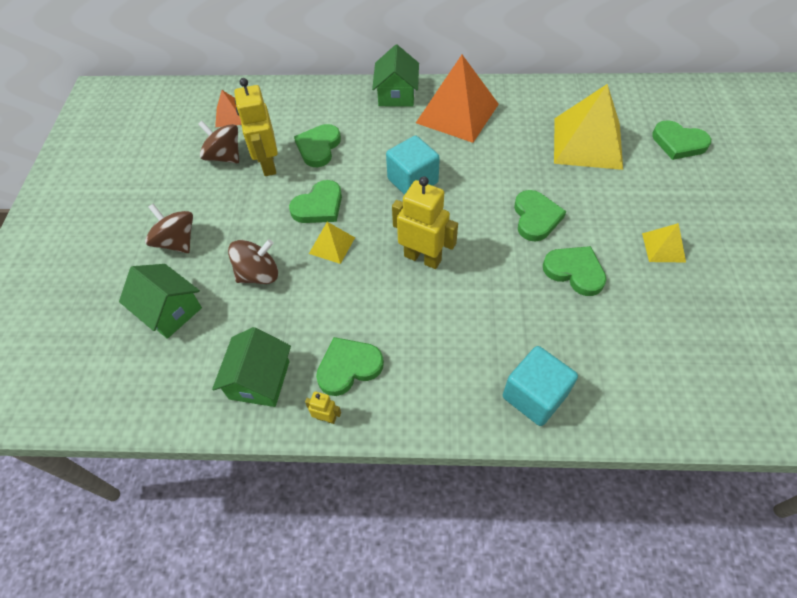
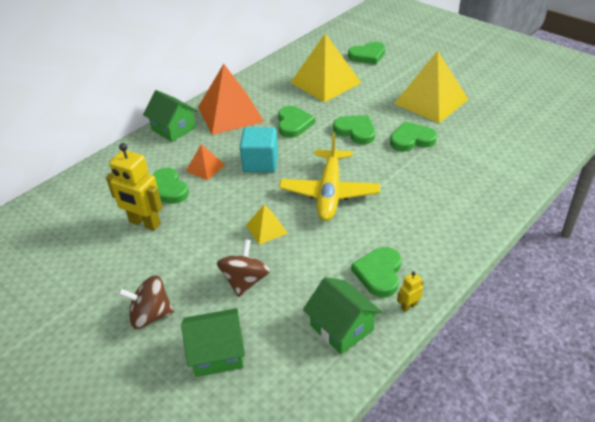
camera: 50 degrees left, 15 degrees down
brown spinning top [198,121,239,163] -> none
orange pyramid [215,90,242,128] -> orange pyramid moved to [186,144,225,181]
green heart [289,180,342,223] -> green heart moved to [278,106,315,138]
yellow robot [392,176,458,269] -> yellow plane [279,132,380,221]
turquoise cube [503,346,578,426] -> none
yellow pyramid [642,223,686,262] -> yellow pyramid [394,51,469,123], size x2.10

